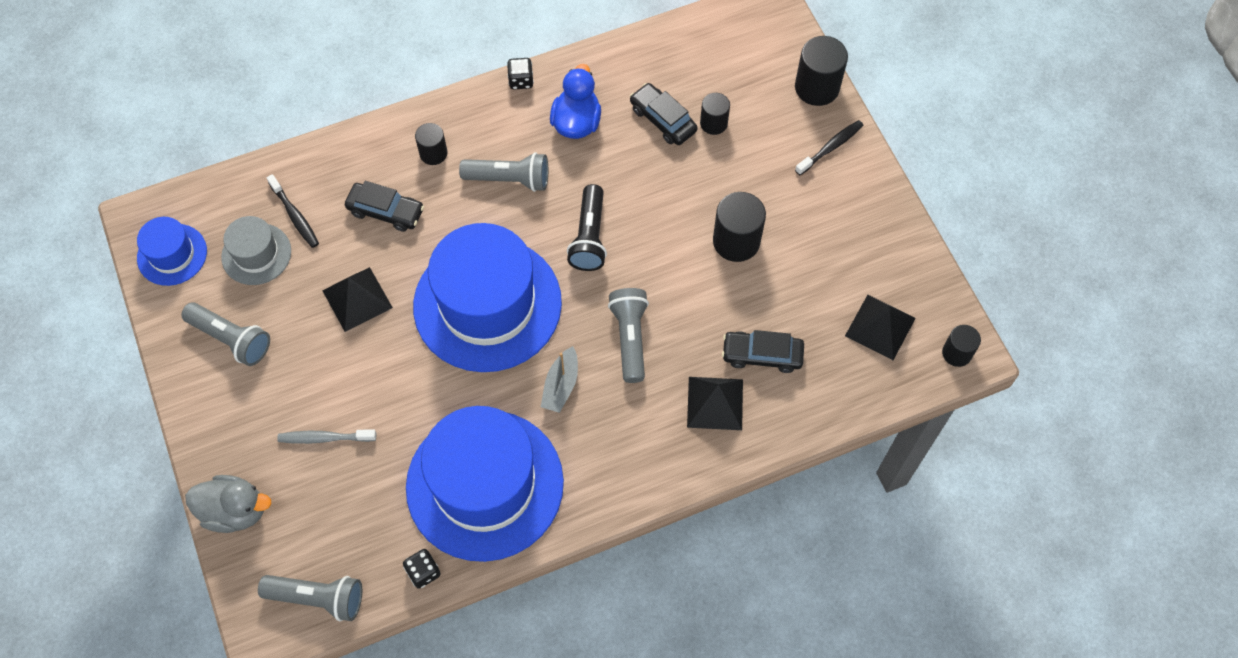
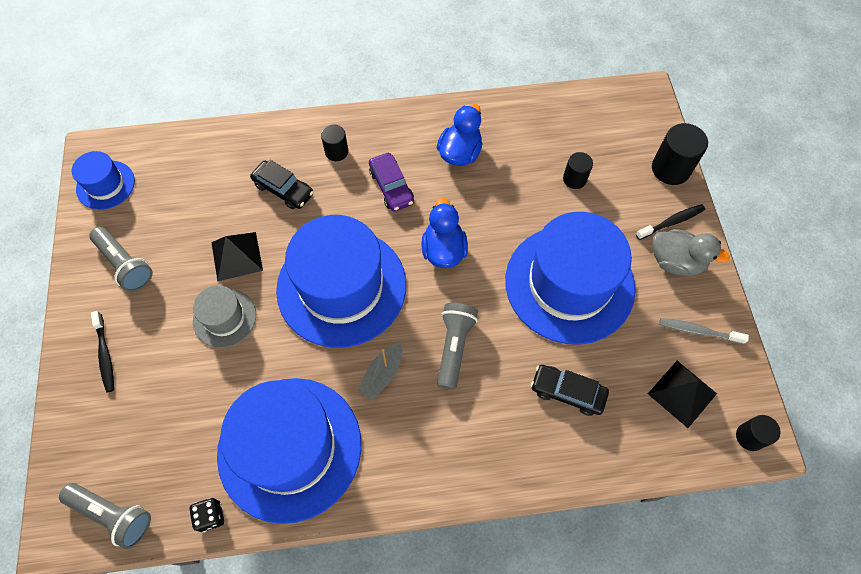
camera: 15 degrees right, 0 degrees up
grey duck [185,475,271,533] -> grey duck moved to [652,229,730,276]
grey hat [221,216,291,285] -> grey hat moved to [193,285,256,348]
black toothbrush [267,174,319,248] -> black toothbrush moved to [91,311,114,393]
grey toothbrush [277,429,376,444] -> grey toothbrush moved to [659,318,749,344]
grey flashlight [459,152,548,192] -> purple car [369,153,414,211]
black dice [507,58,534,89] -> none
black flashlight [567,184,607,271] -> blue duck [421,198,468,268]
black car [630,83,698,145] -> none
black pyramid [687,377,743,430] -> none
black cylinder [713,192,766,262] -> blue hat [505,212,636,345]

